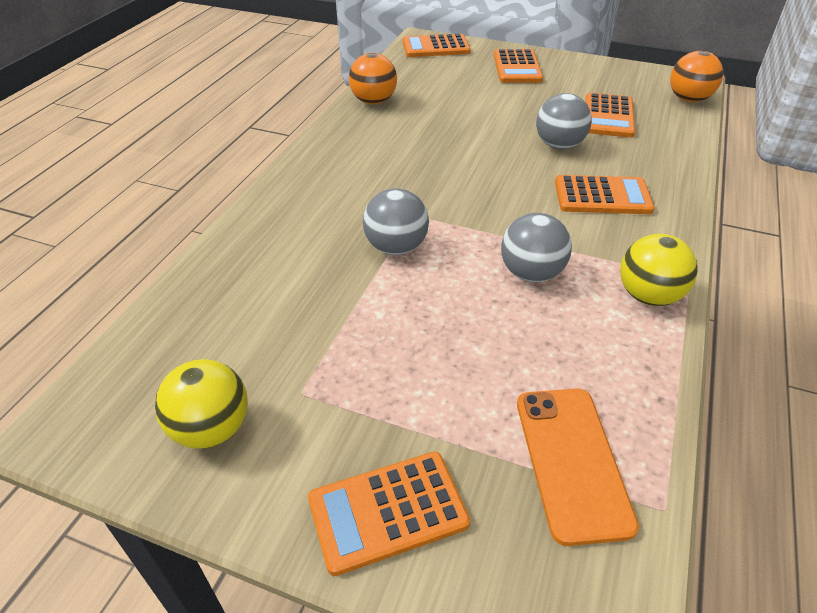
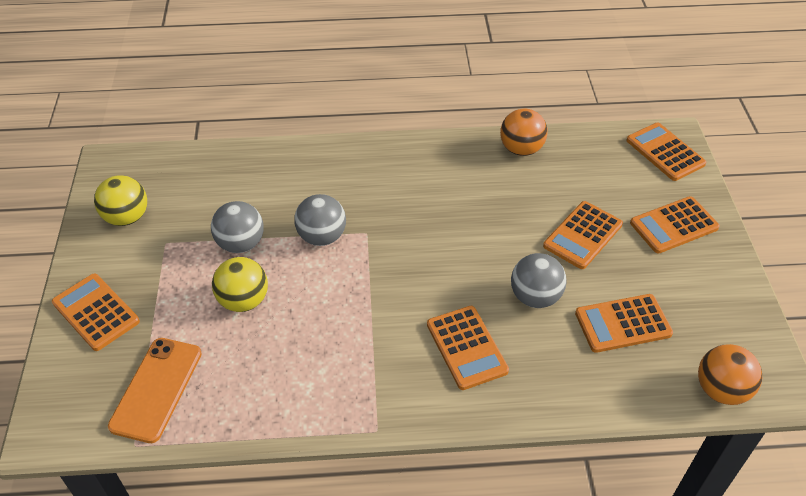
camera: 65 degrees right, 5 degrees up
grey ball [501,213,572,282] -> grey ball moved to [211,201,264,253]
orange phone [517,388,639,546] -> orange phone turned 45 degrees counterclockwise [108,338,202,443]
yellow ball [620,234,698,306] -> yellow ball moved to [212,257,268,312]
none -> orange calculator [543,201,623,269]

